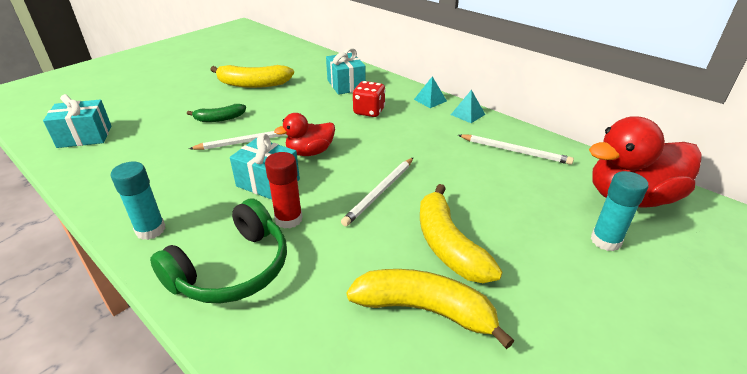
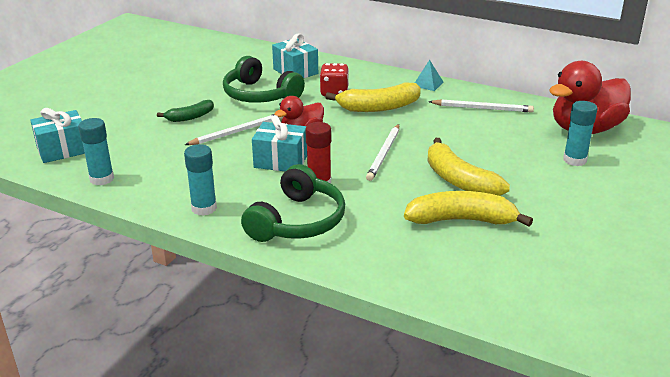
camera: 15 degrees left, 5 degrees down
yellow banana [210,65,294,88] -> yellow banana moved to [325,83,421,112]
turquoise pyramid [414,76,447,108] -> none
none -> turquoise glue stick [78,118,114,185]
none -> green headphones [223,56,305,103]

